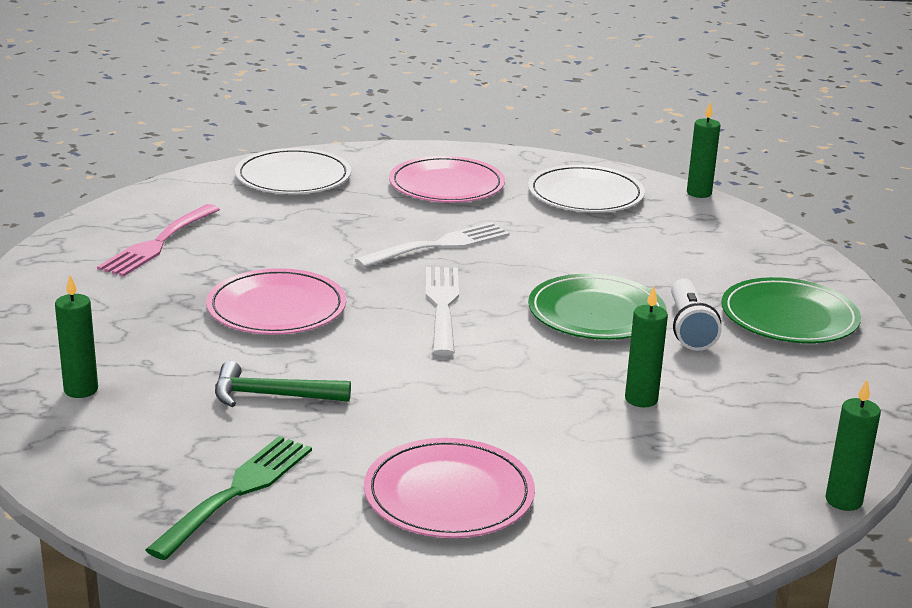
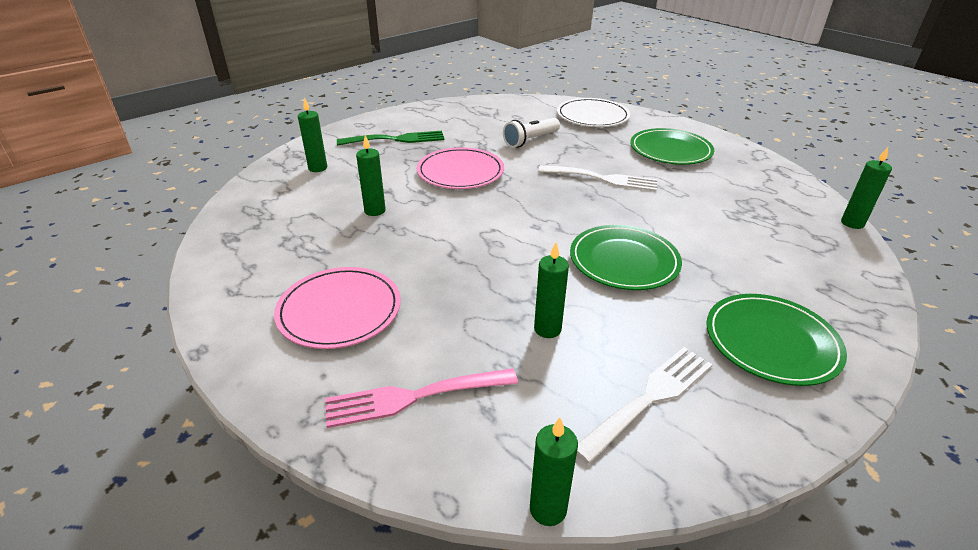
camera: 50 degrees right, 10 degrees up
pink fork [97,204,220,277] -> pink fork moved to [325,368,518,428]
green fork [146,436,312,560] -> green fork moved to [337,131,444,146]
green hammer [215,361,351,407] -> green candle [356,135,386,216]
pink plate [389,156,505,203] -> green plate [630,128,714,165]
white fork [426,267,459,356] -> white fork moved to [577,347,713,464]
white plate [528,165,645,213] -> none
white flashlight [671,278,721,351] -> white flashlight moved to [503,118,560,148]

